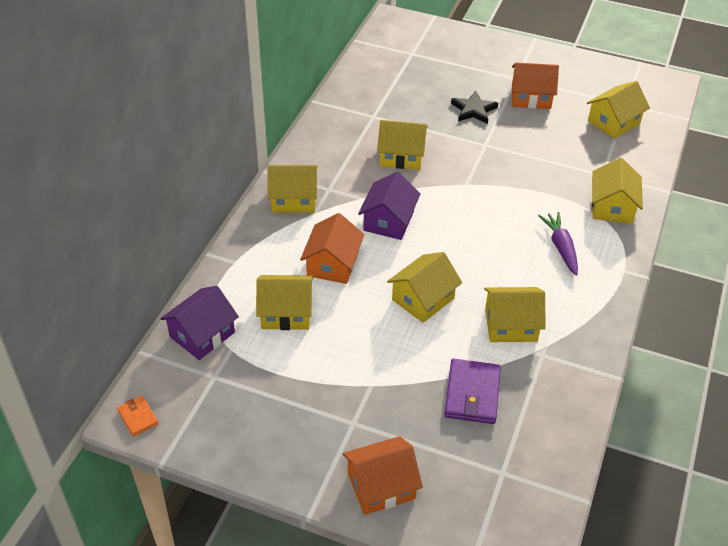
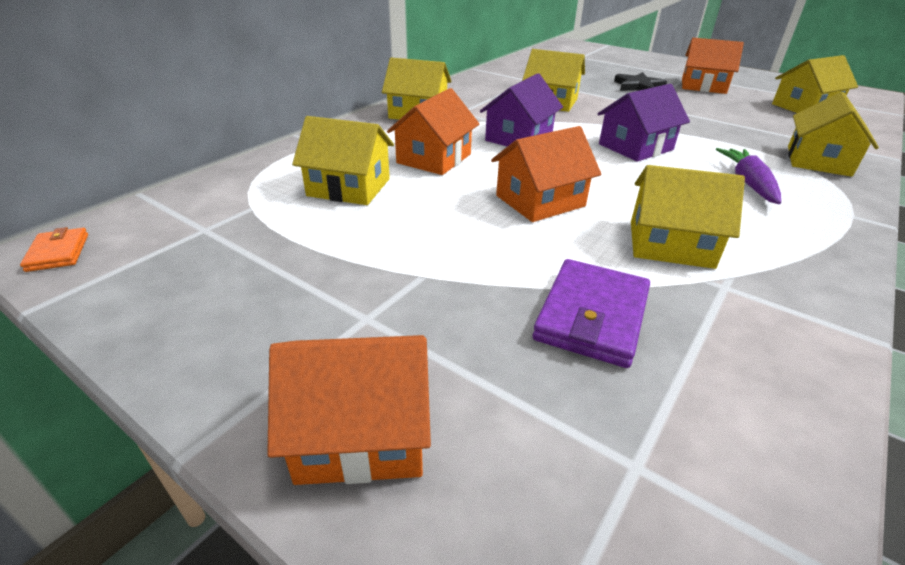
camera: 15 degrees right, 10 degrees down
purple house [160,286,239,360] -> purple house moved to [598,84,690,161]
yellow house [387,252,462,323] -> orange house [491,126,601,222]

